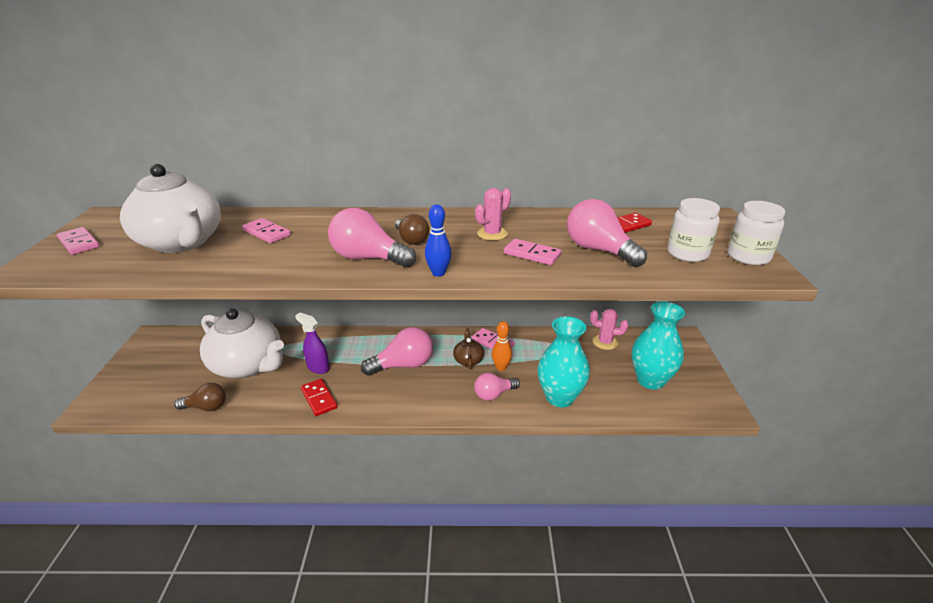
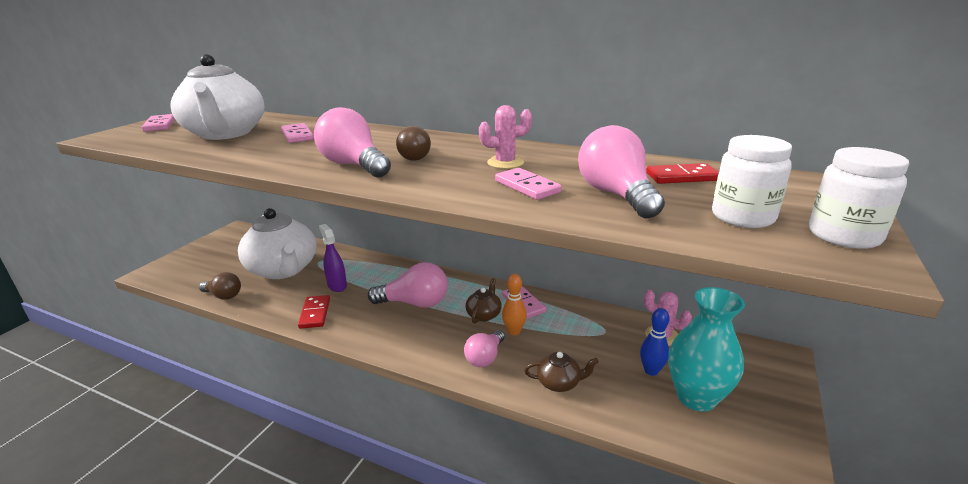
camera: 25 degrees right, 5 degrees down
blue bowling pin [425,204,452,277] -> blue bowling pin moved to [640,308,669,376]
pink light bulb [474,373,520,401] -> pink light bulb turned 60 degrees counterclockwise [464,330,504,367]
turquoise vase [537,316,590,407] -> brown teapot [524,352,599,392]

